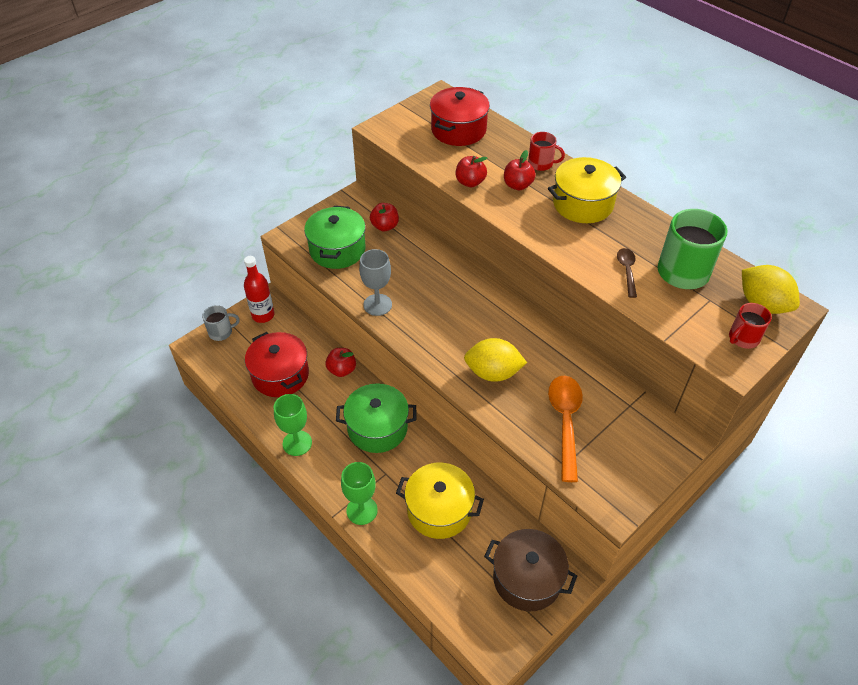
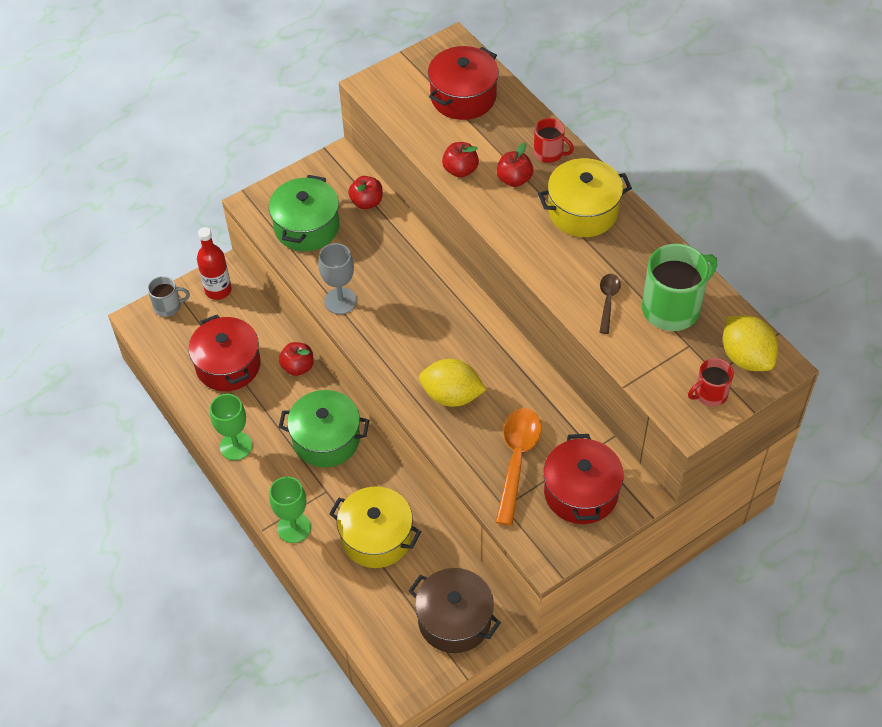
camera: 10 degrees right, 5 degrees up
none -> red pot [543,434,624,524]

